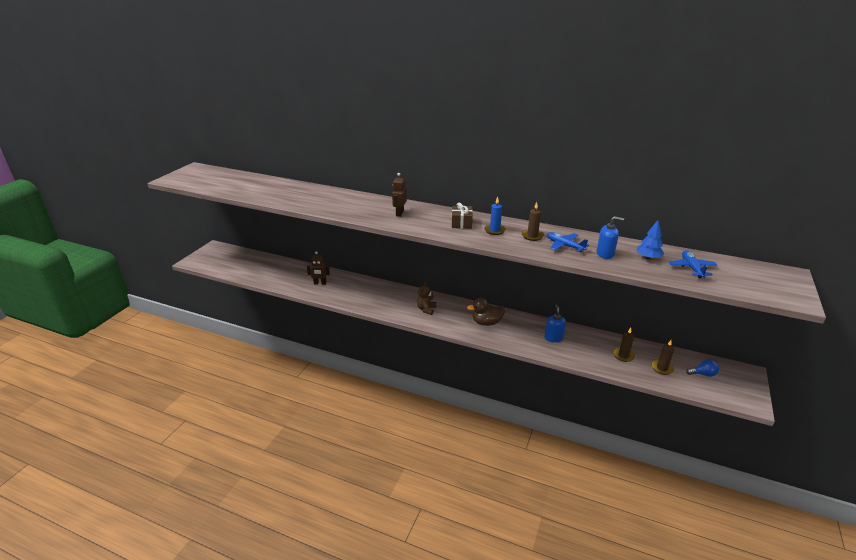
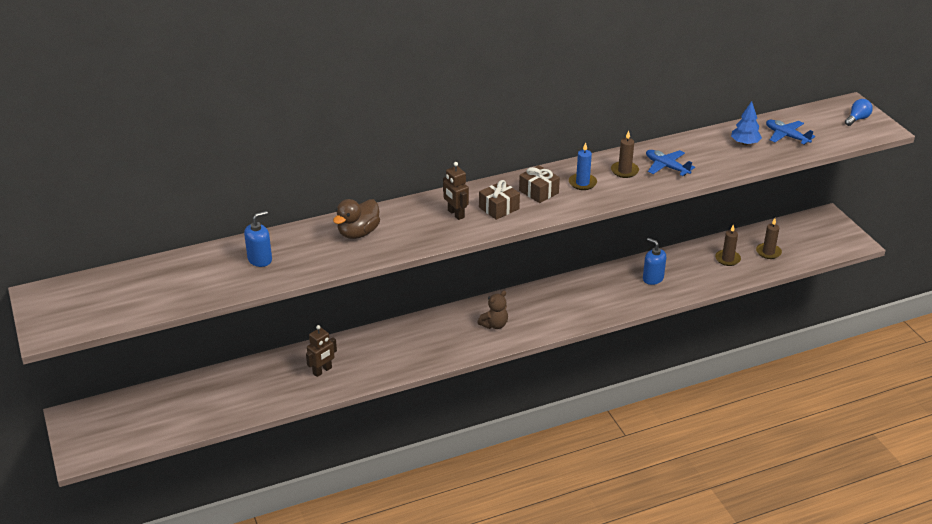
camera: 45 degrees left, 5 degrees up
brown teddy bear [417,282,436,315] -> brown teddy bear turned 105 degrees counterclockwise [477,290,508,329]
brown duck [467,298,505,326] -> brown duck moved to [333,199,380,239]
blue plane [547,232,589,252] -> blue plane turned 45 degrees clockwise [646,150,695,176]
blue soap dispenser [597,216,624,259] -> blue soap dispenser moved to [244,211,272,267]
blue light bulb [686,360,719,377] -> blue light bulb moved to [845,99,873,126]
none -> brown gift [479,180,520,220]

